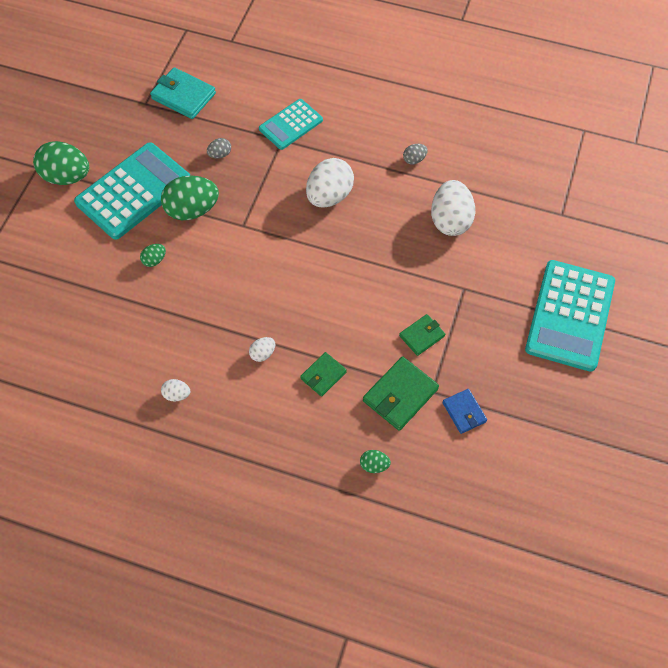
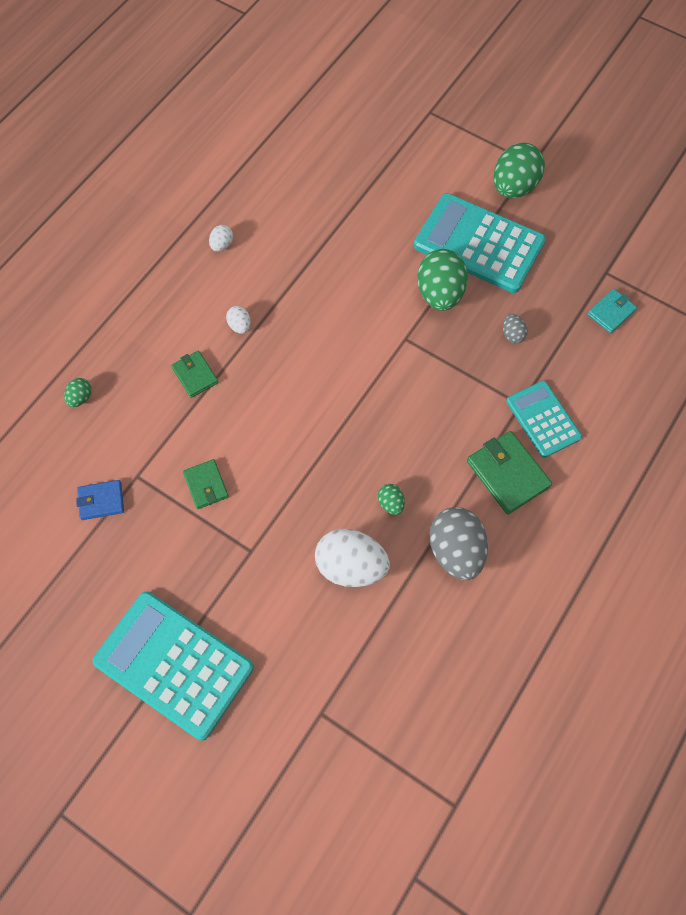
camera: 105 degrees right, 5 degrees up
turquoise calculator [74,142,190,240] -> turquoise calculator turned 150 degrees clockwise [414,193,546,293]
green egg [140,244,166,267] -> green egg moved to [378,484,405,515]
turquoise wallet [150,67,216,119] -> turquoise wallet [588,289,637,333], size x0.61
white egg [306,158,354,208] -> none
green wallet [363,357,439,431] -> green wallet moved to [467,431,552,514]
grey egg [403,144,428,165] -> grey egg [429,507,488,580], size x2.16

